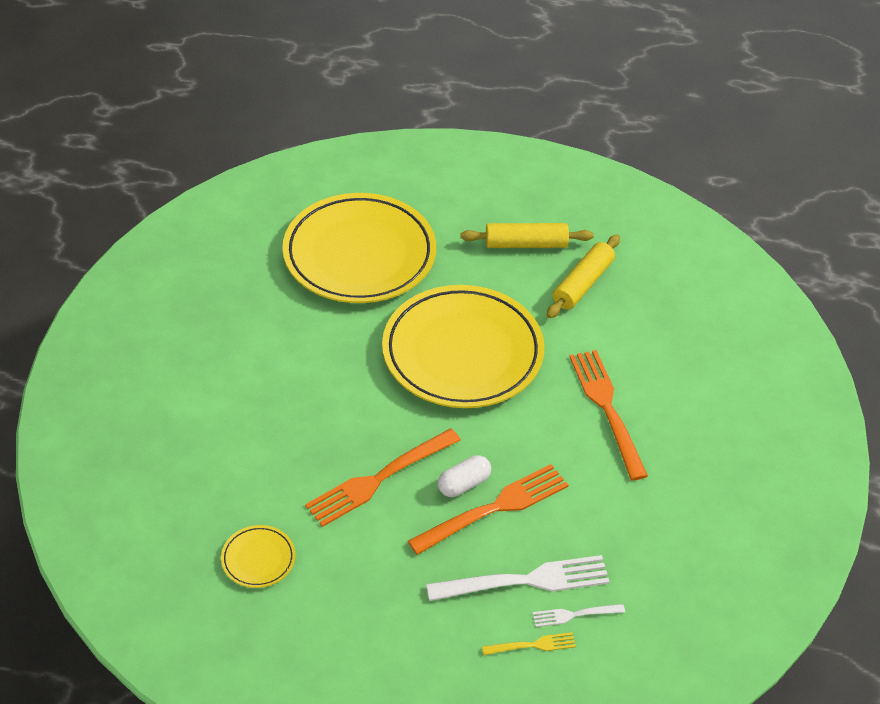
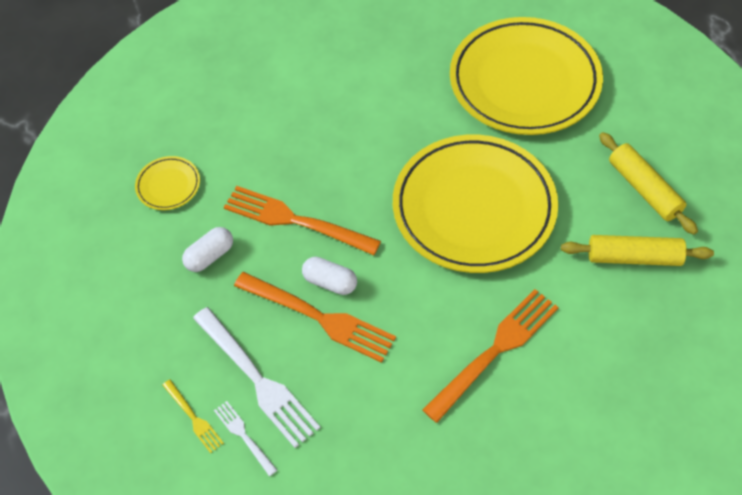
camera: 65 degrees right, 10 degrees up
none -> white capsule [182,227,233,272]

